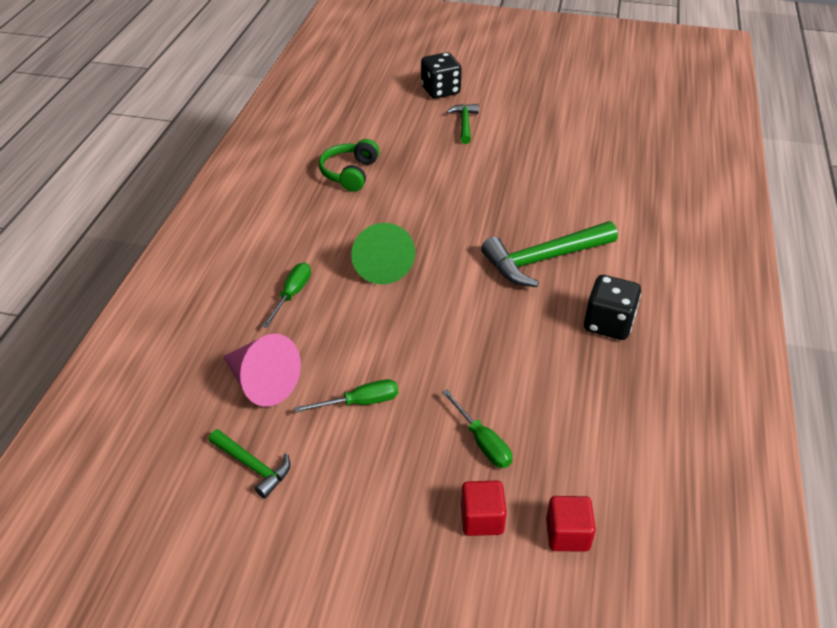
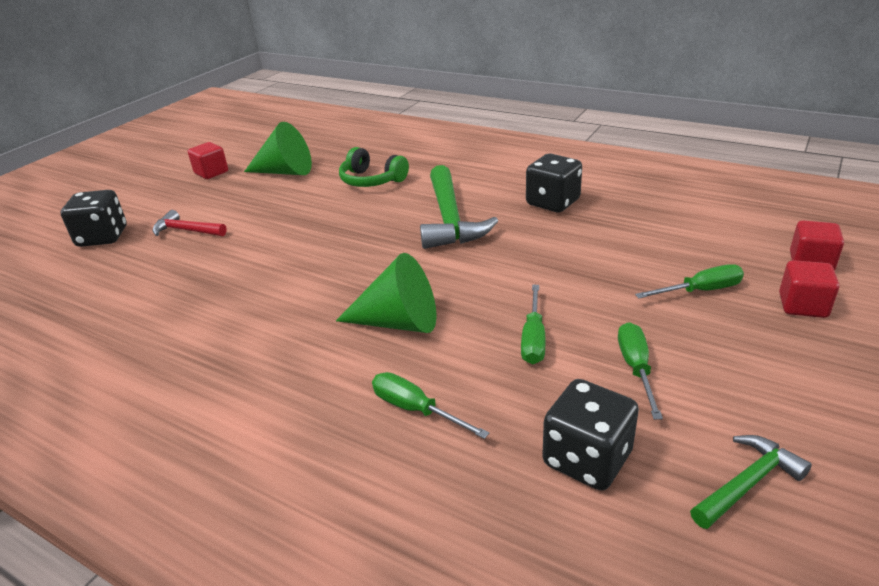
camera: 70 degrees left, 10 degrees down
pink cone [223,334,301,407] -> black dice [542,379,639,491]
green headphones [319,139,380,192] -> green headphones moved to [339,147,409,187]
green hammer [446,104,479,144] -> red hammer [153,210,227,236]
none -> red cube [188,142,228,179]
none -> green cone [244,122,312,175]
none -> green screwdriver [521,285,546,365]

